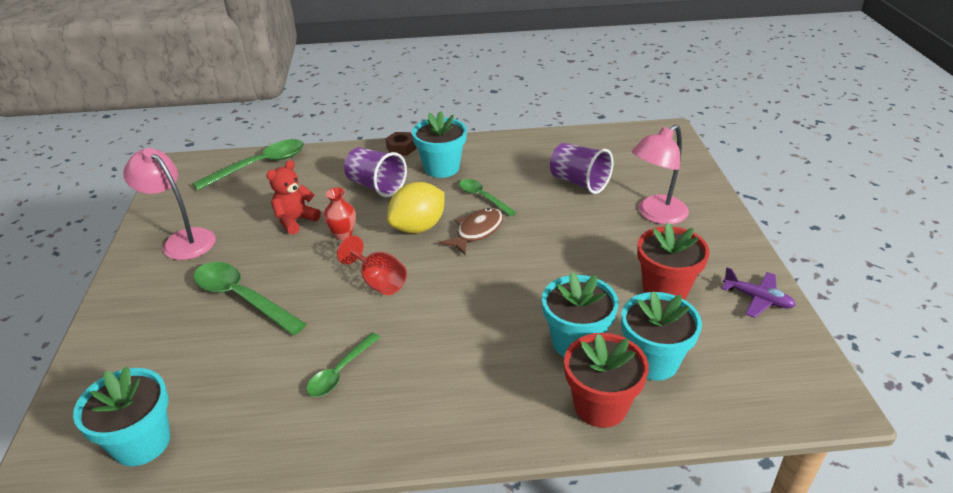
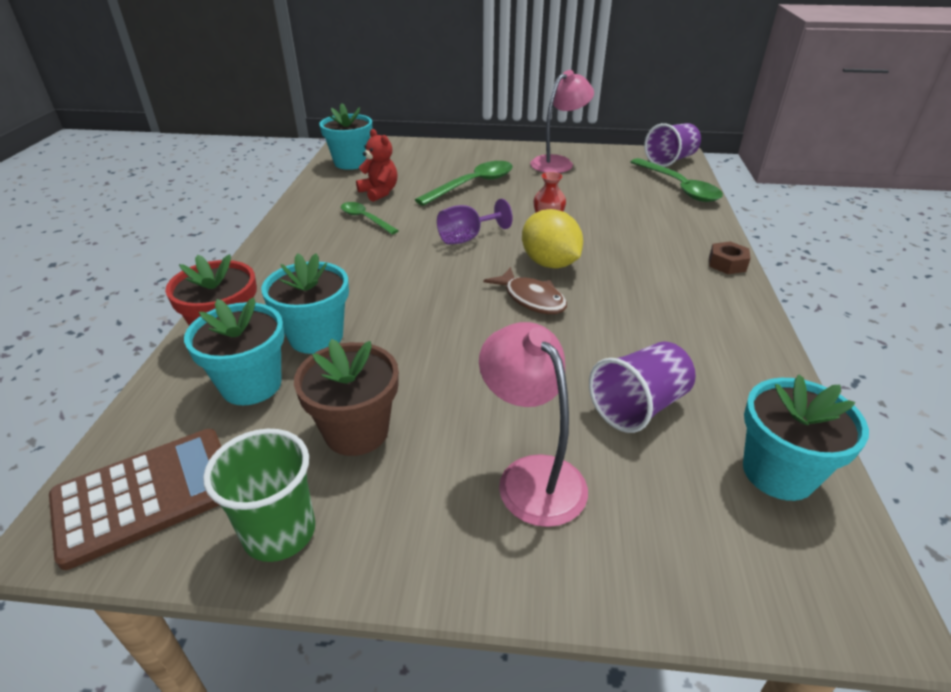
camera: 100 degrees right, 0 degrees up
red teddy bear [266,160,321,235] -> red teddy bear moved to [356,129,398,202]
red goblet [337,236,407,295] -> purple goblet [437,199,513,245]
purple cup [344,147,407,197] -> purple cup moved to [644,123,701,167]
turquoise flower pot [412,111,467,178] -> turquoise flower pot moved to [743,374,869,501]
green spoon [459,179,517,217] -> none
red flower pot [637,222,710,300] -> brown flower pot [294,339,399,456]
purple plane [722,267,796,318] -> green cup [203,429,315,562]
none -> brown calculator [49,429,221,570]

